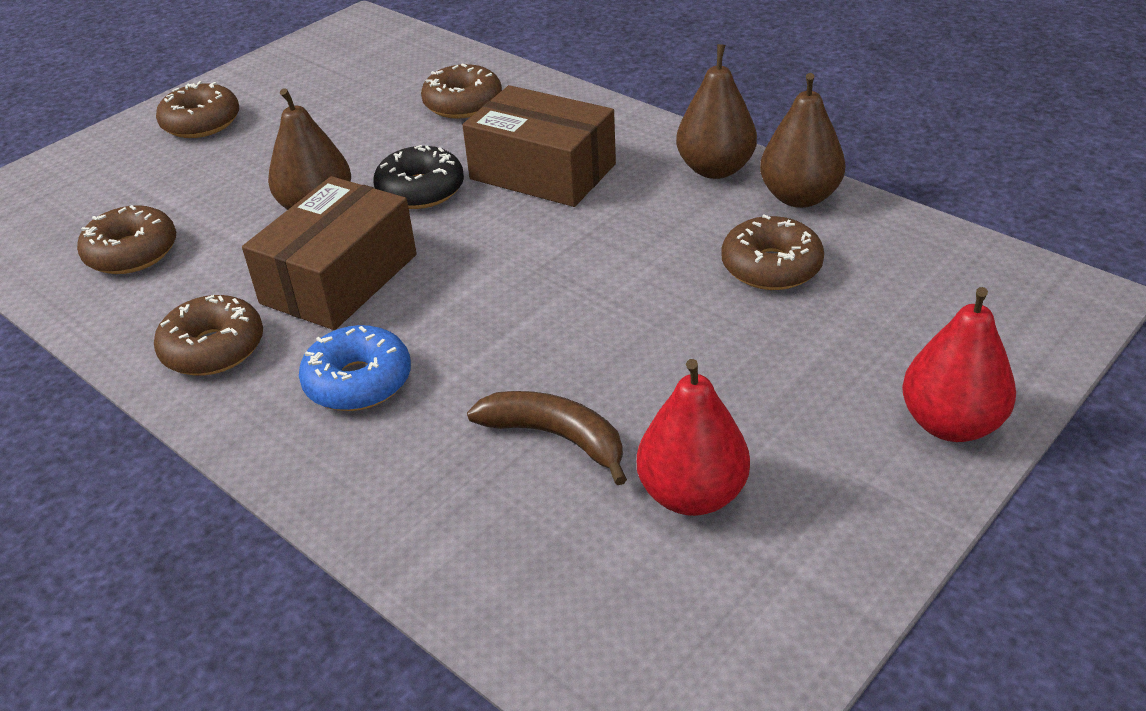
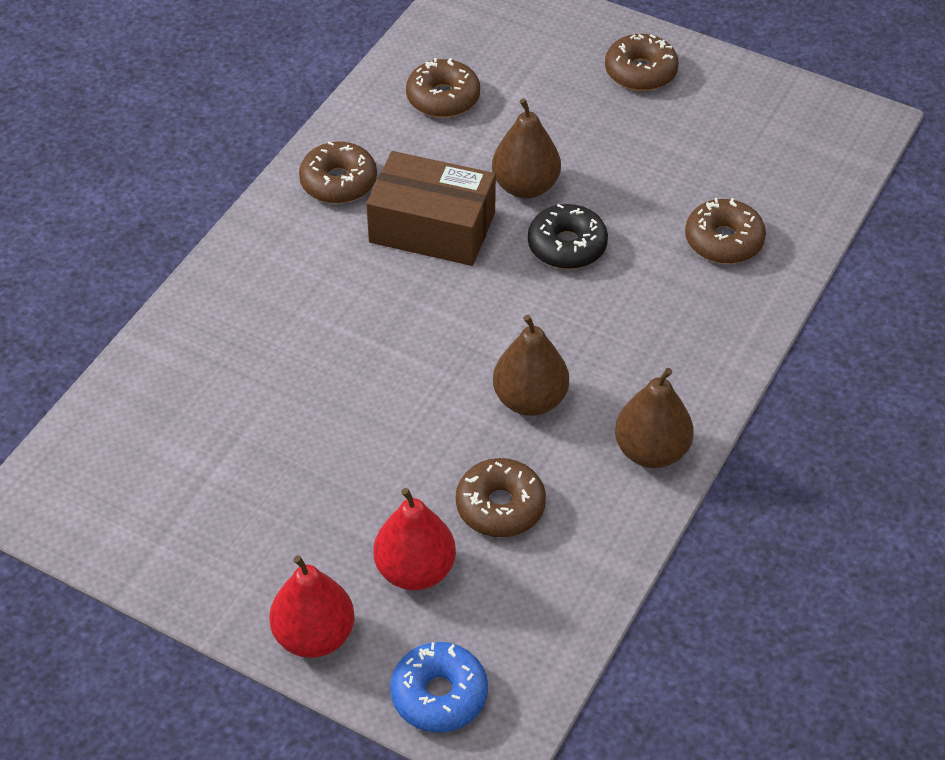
camera: 75 degrees right, 10 degrees up
blue donut [299,325,411,411] -> blue donut moved to [390,642,488,733]
brown box [462,85,616,207] -> none
brown banana [467,391,627,485] -> none
red pear [637,359,750,516] -> red pear moved to [373,488,456,590]
brown pear [760,73,846,208] -> brown pear moved to [493,315,569,416]

